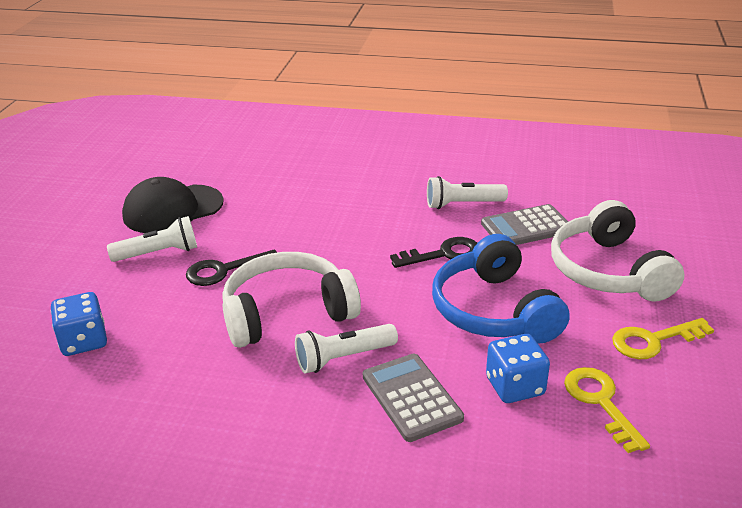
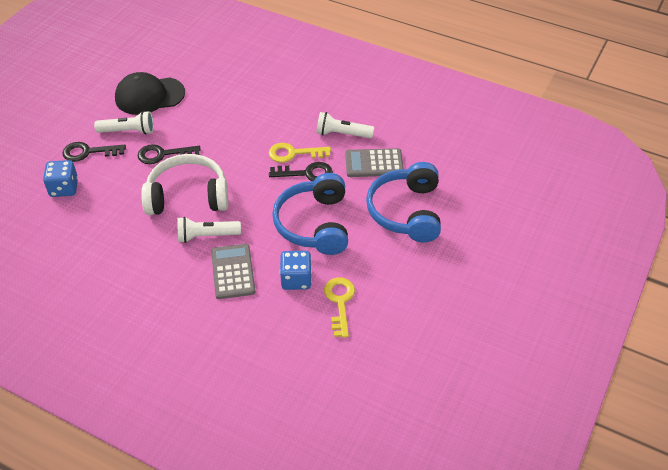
camera: 15 degrees right, 15 degrees up
white headphones [551,200,685,302] -> blue headphones [366,162,441,242]
yellow key [612,318,714,359] -> yellow key moved to [269,143,331,163]
none -> black key [62,142,126,162]

